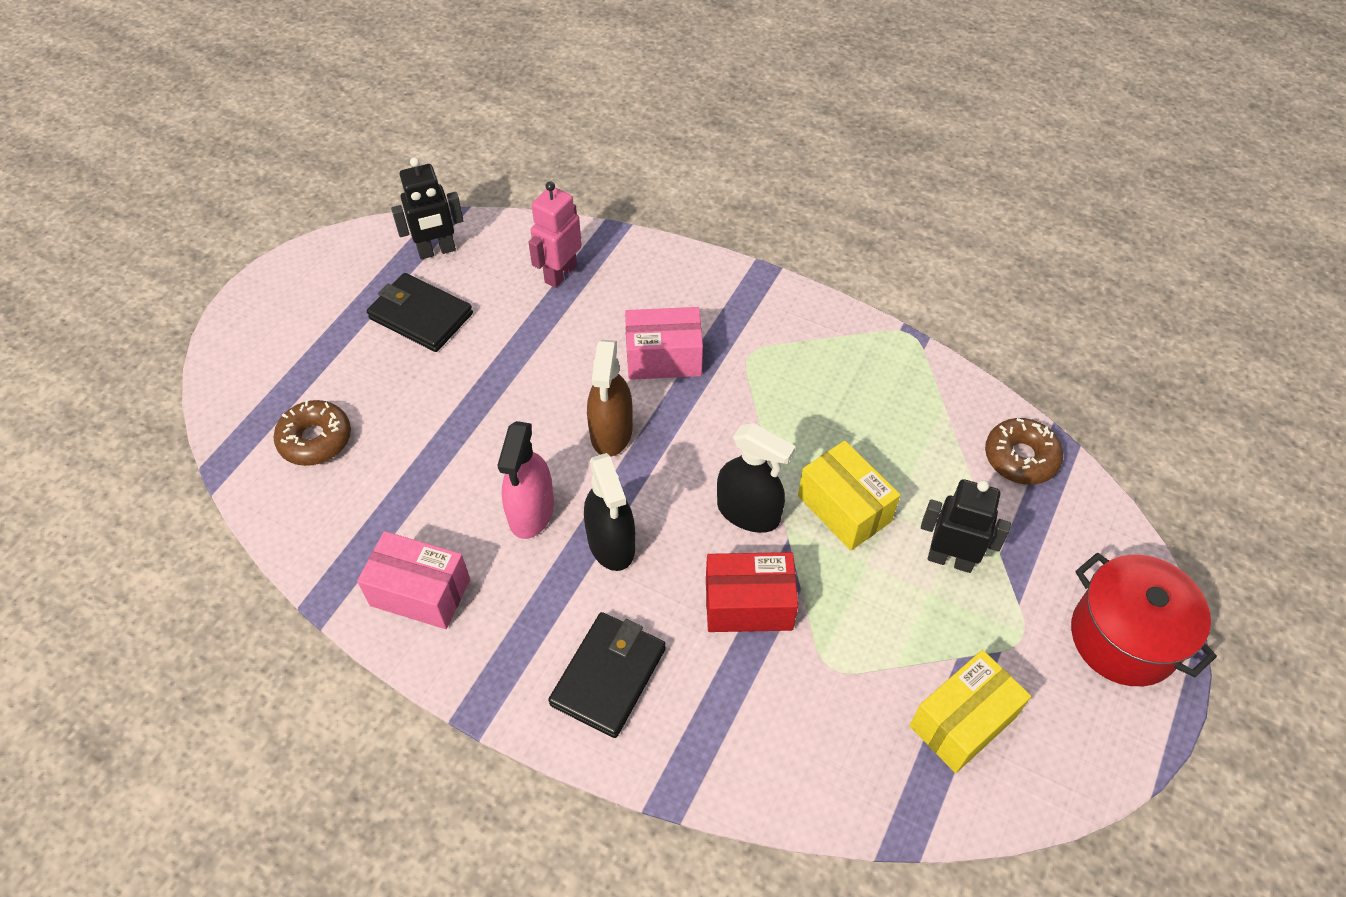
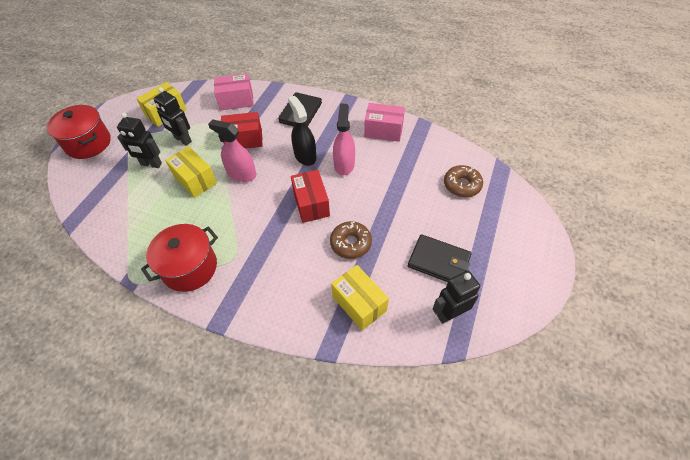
camera: 175 degrees right, 0 degrees up
pink robot [528,181,582,288] -> yellow box [331,265,389,330]
brown spray bottle [587,340,633,457] -> red box [291,170,330,223]
pink box [625,307,703,380] -> pink box moved to [214,74,254,110]
black spray bottle [717,423,796,533] -> pink spray bottle [208,119,256,182]
brown donut [985,418,1063,485] -> brown donut moved to [330,221,372,259]
none -> red pot [141,224,218,292]
none -> black robot [153,87,192,146]

